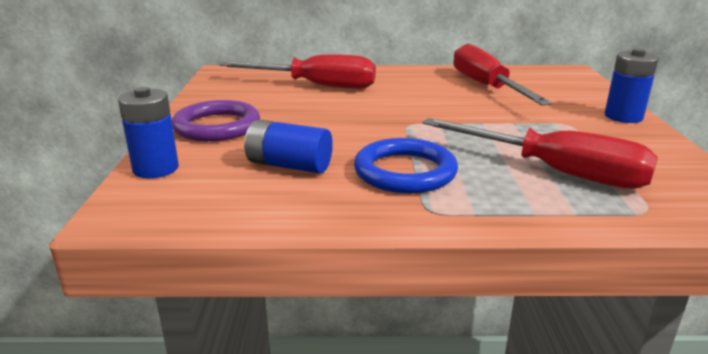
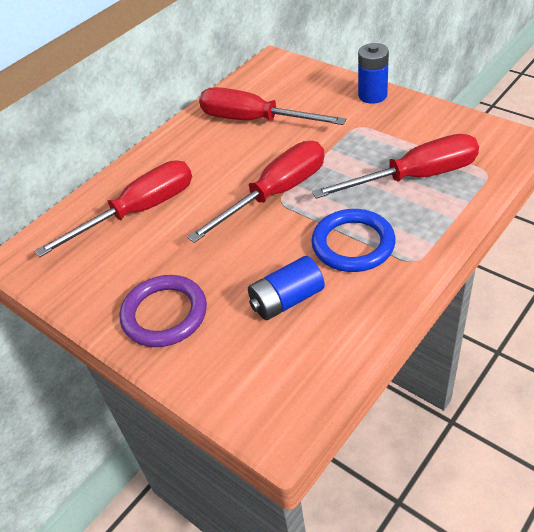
camera: 45 degrees left, 20 degrees up
blue battery [118,87,179,178] -> none
none -> red screwdriver [187,141,324,243]

